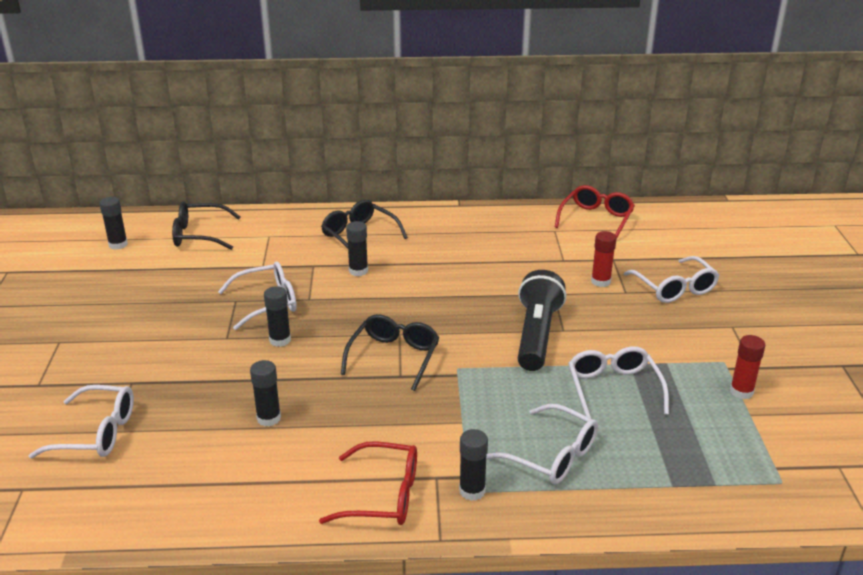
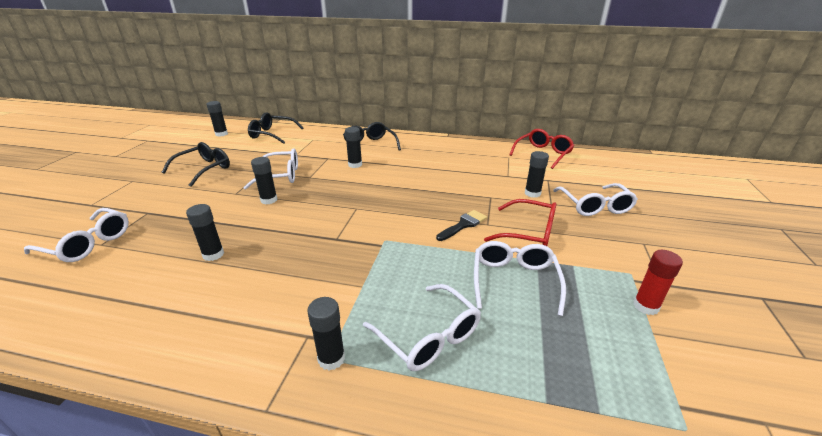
camera: 15 degrees right, 0 degrees up
red glasses [319,441,417,525] -> red glasses moved to [484,199,556,246]
black glasses [341,314,440,391] -> black glasses moved to [161,142,230,187]
black flashlight [517,270,566,371] -> black brush [436,210,487,241]
red glue stick [591,231,617,287] -> black glue stick [525,151,549,198]

